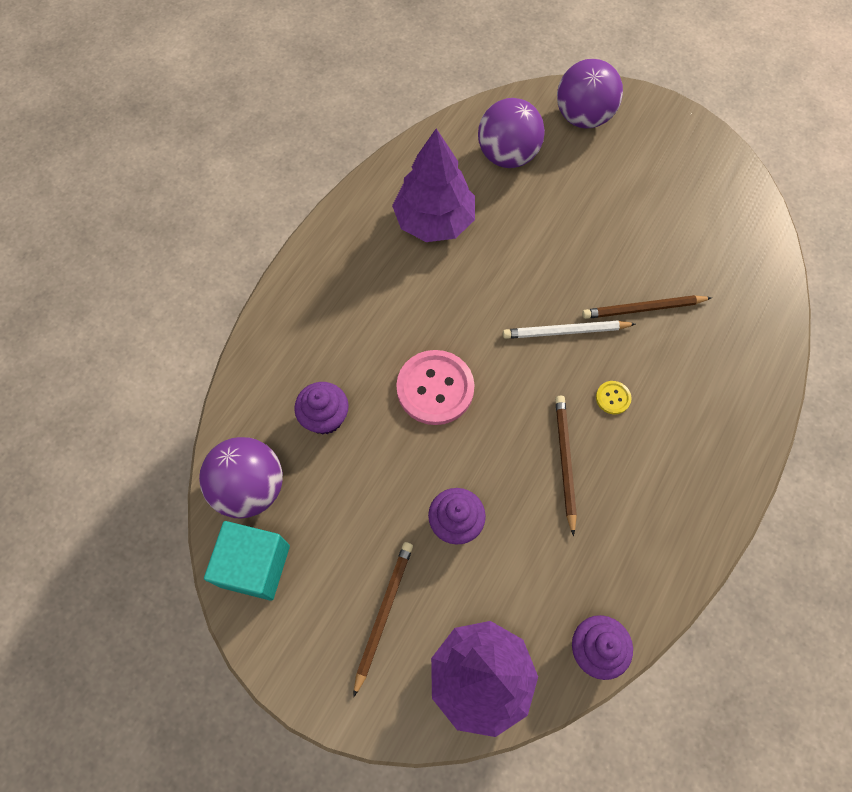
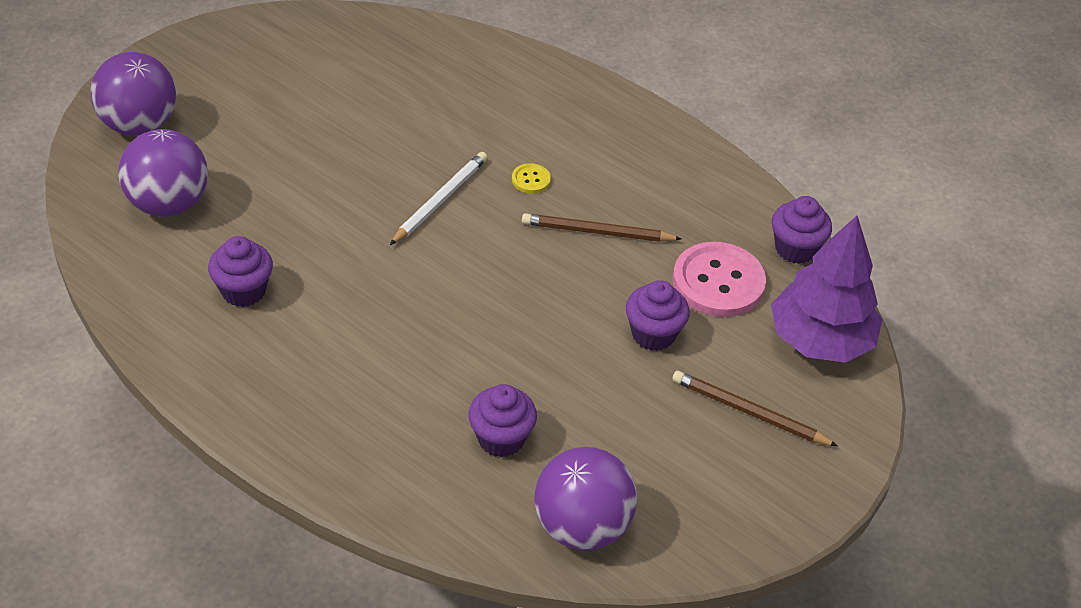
camera: 85 degrees left, 20 degrees down
turquoise cube [204,521,290,601] -> none
purple tree [392,128,475,242] -> purple cupcake [208,236,273,307]
pink button [396,350,474,425] -> pink button moved to [673,242,766,317]
white pencil [503,321,635,339] -> white pencil turned 150 degrees counterclockwise [390,152,488,245]
brown pencil [582,295,712,319] -> none

